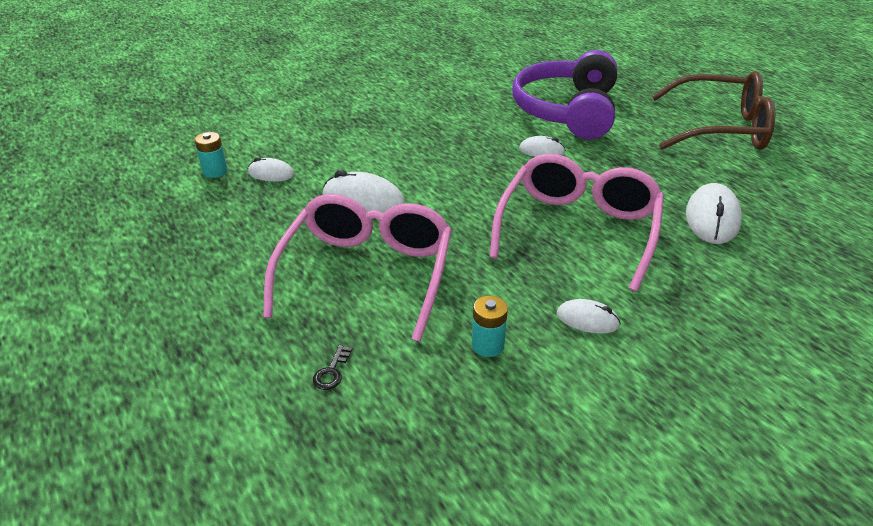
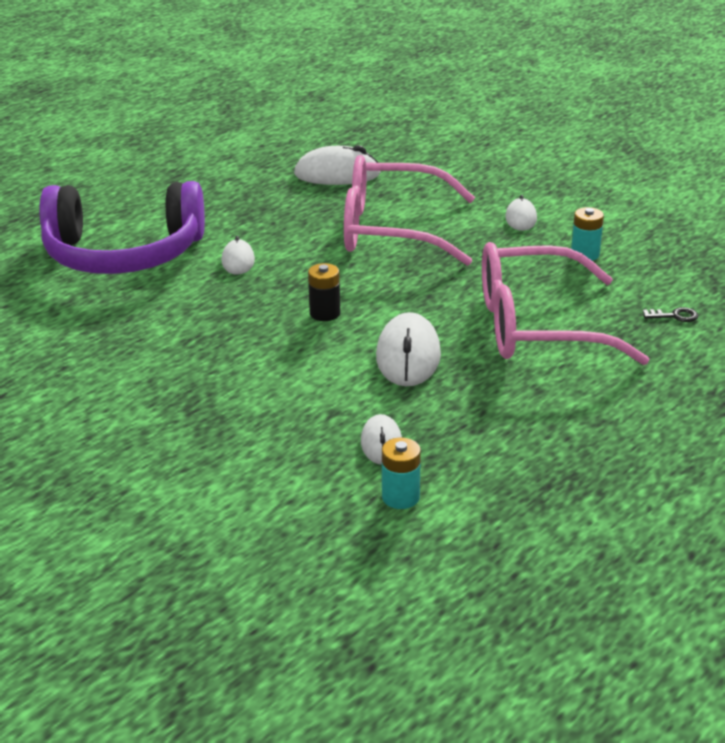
camera: 105 degrees left, 5 degrees down
brown glasses [652,71,775,150] -> none
none -> black battery [308,263,340,321]

